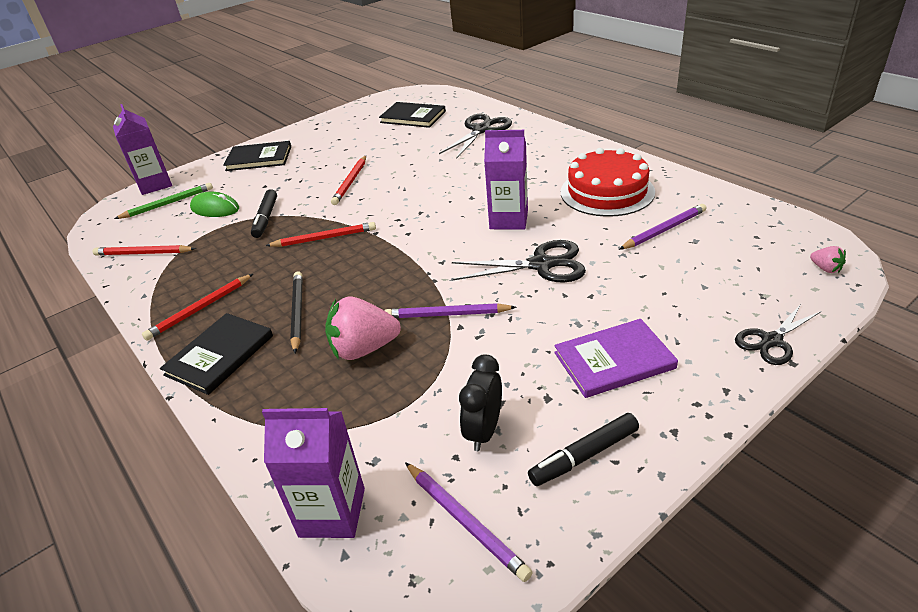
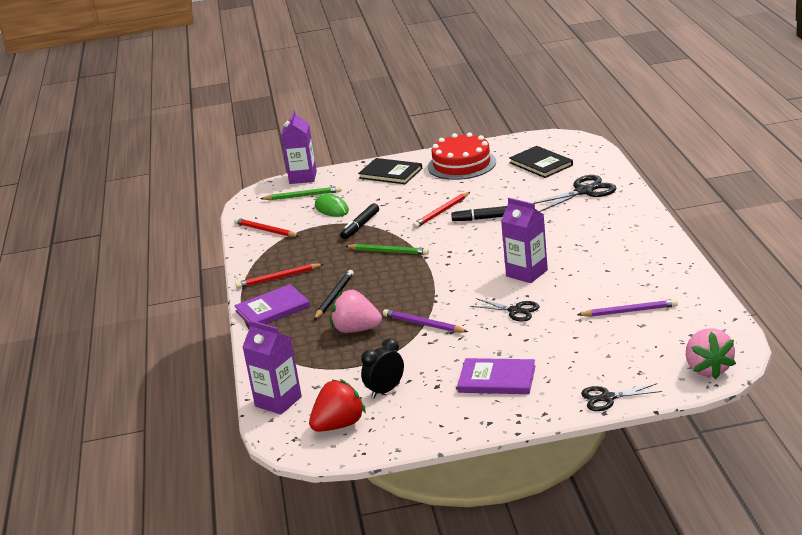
camera: 30 degrees right, 10 degrees down
black book [160,313,273,395] -> purple book [234,284,310,325]
red pencil [265,222,376,247] -> green pencil [345,244,429,255]
purple pencil [405,462,533,582] -> red strawberry [309,379,366,432]
black scissors [452,240,586,283] -> black scissors [470,298,539,322], size x0.66
black marker [528,413,639,486] -> black marker moved to [451,206,507,221]
red cake [561,148,655,217] -> red cake moved to [428,132,496,180]
pink strawberry [810,246,846,273] -> pink strawberry [686,328,736,379], size x2.18

